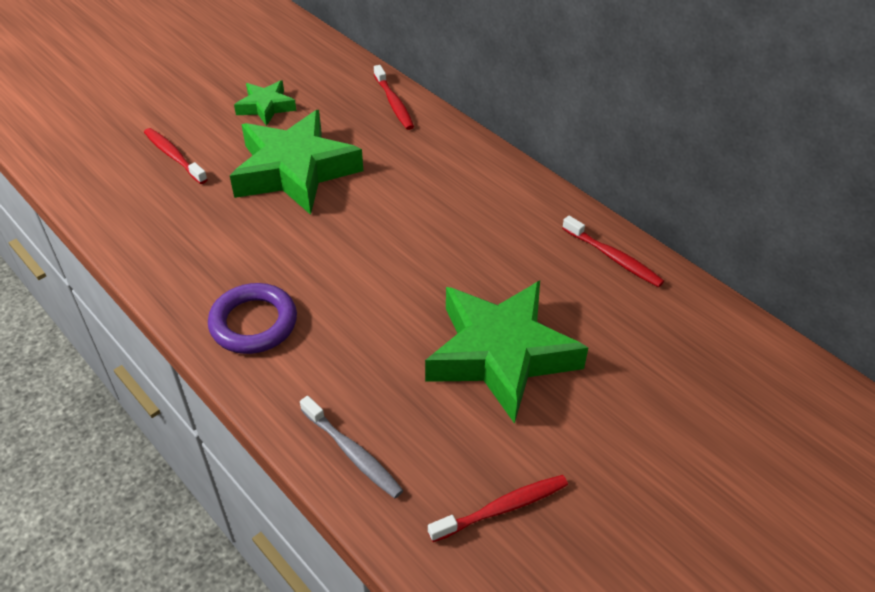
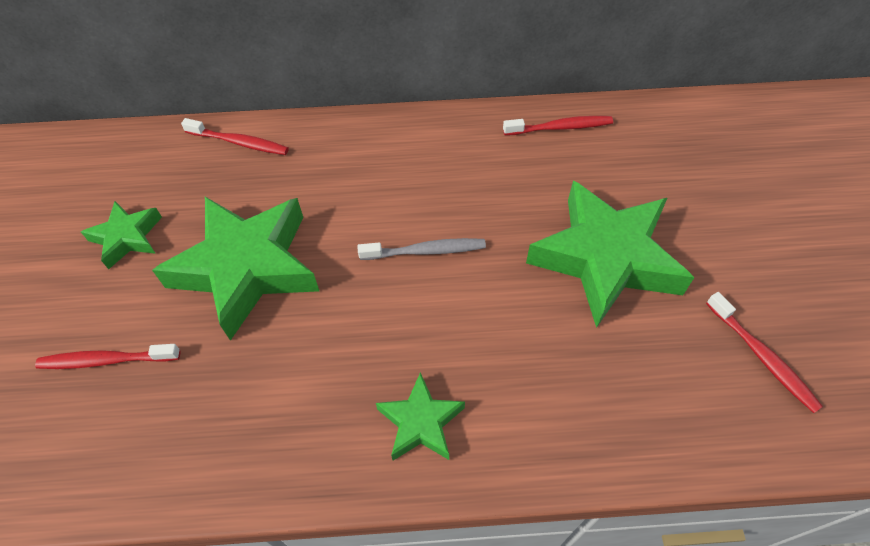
camera: 50 degrees left, 10 degrees up
purple ring [208,283,297,354] -> green star [376,372,465,461]
grey toothbrush [300,396,403,498] -> grey toothbrush moved to [358,238,486,260]
red toothbrush [428,475,568,542] -> red toothbrush turned 135 degrees clockwise [706,292,823,413]

